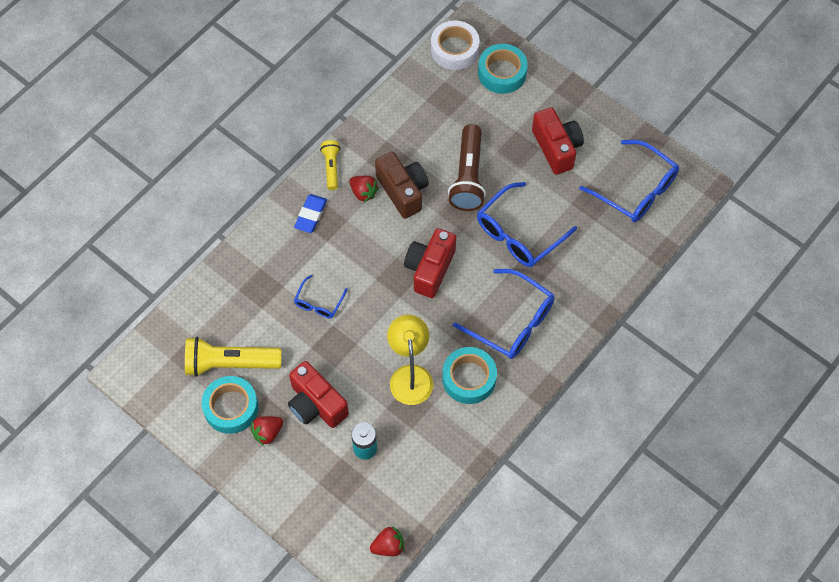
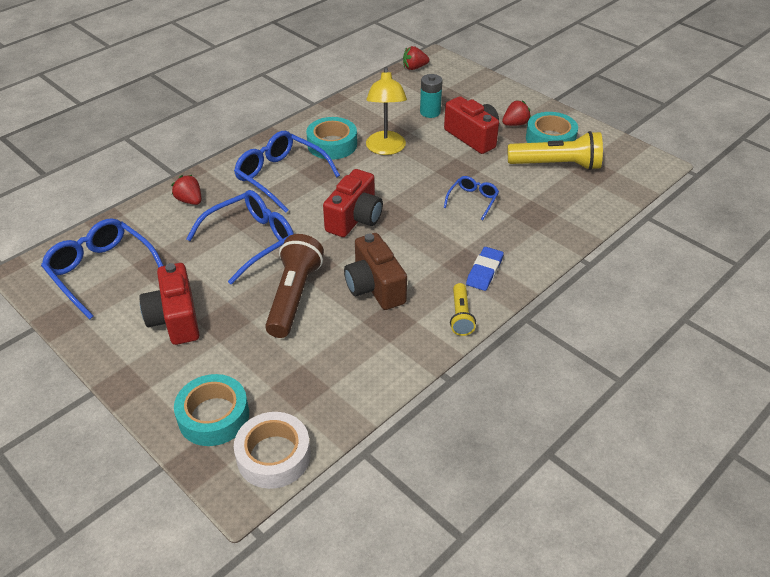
camera: 175 degrees left, 20 degrees down
red strawberry [350,176,379,202] -> red strawberry moved to [171,175,201,205]

